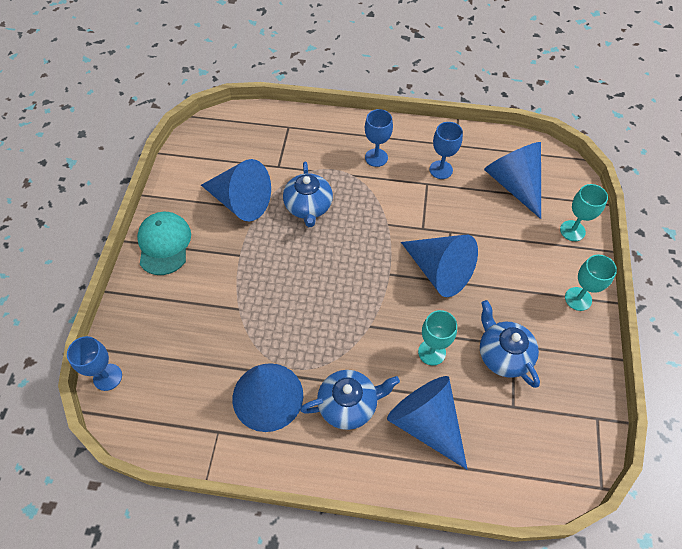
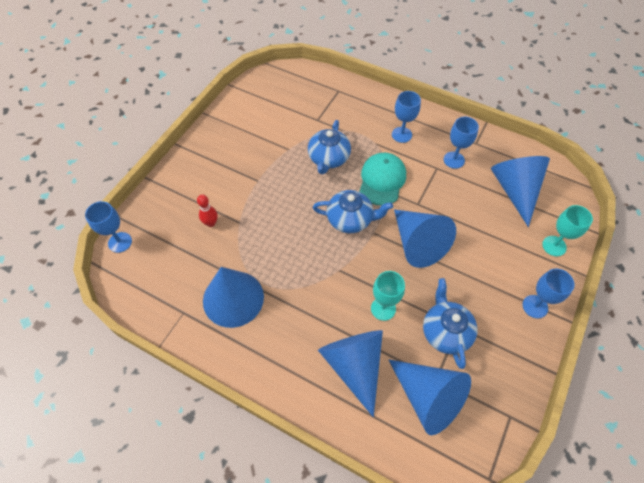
camera: 20 degrees right, 0 degrees up
turquoise cap [137,212,191,275] -> turquoise cap moved to [359,153,406,206]
blue cone [201,159,271,222] -> blue cone moved to [388,359,471,435]
blue teapot [300,370,400,430] -> blue teapot moved to [313,190,393,233]
turquoise goblet [565,255,617,311] -> blue goblet [523,269,575,318]
none -> red bowling pin [197,195,218,227]

